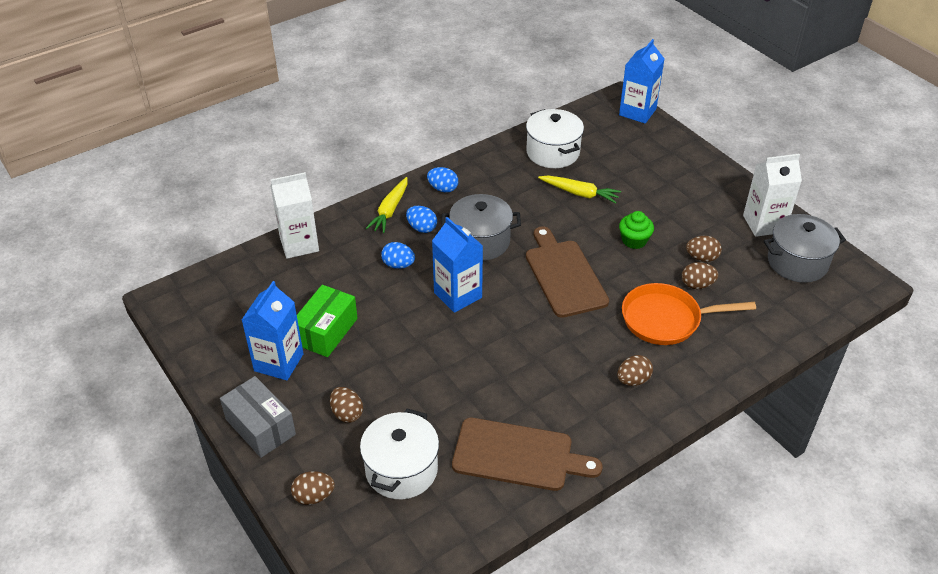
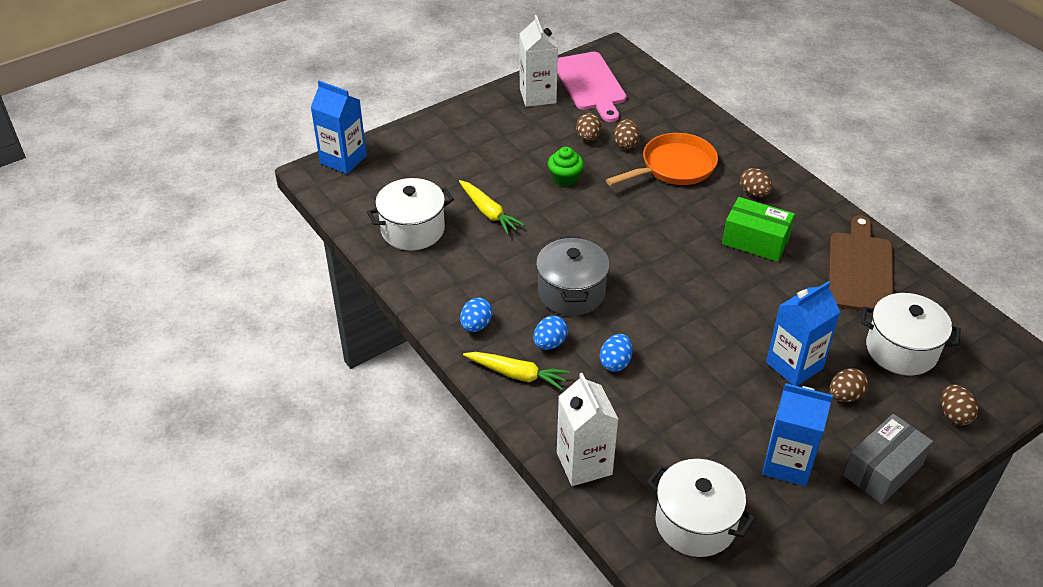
camera: 90 degrees left, 0 degrees up
green box [297,285,358,357] -> green box moved to [722,197,795,262]
blue carton [432,217,483,313] -> blue carton moved to [766,281,840,386]
brown cutting board [526,226,609,318] -> none
yellow carrot [538,176,621,204] -> yellow carrot turned 120 degrees clockwise [459,180,525,235]
orange pan [622,283,756,345] -> orange pan turned 120 degrees counterclockwise [606,133,718,186]
grey pot [763,214,846,283] -> pink cutting board [557,52,626,122]
none -> white pot [647,459,756,557]

